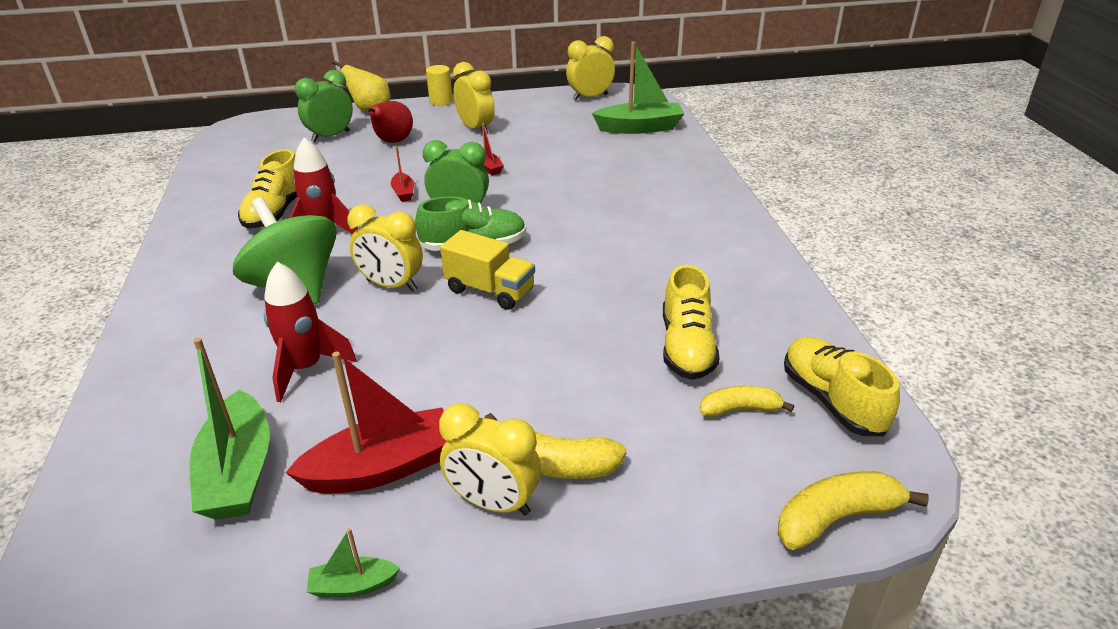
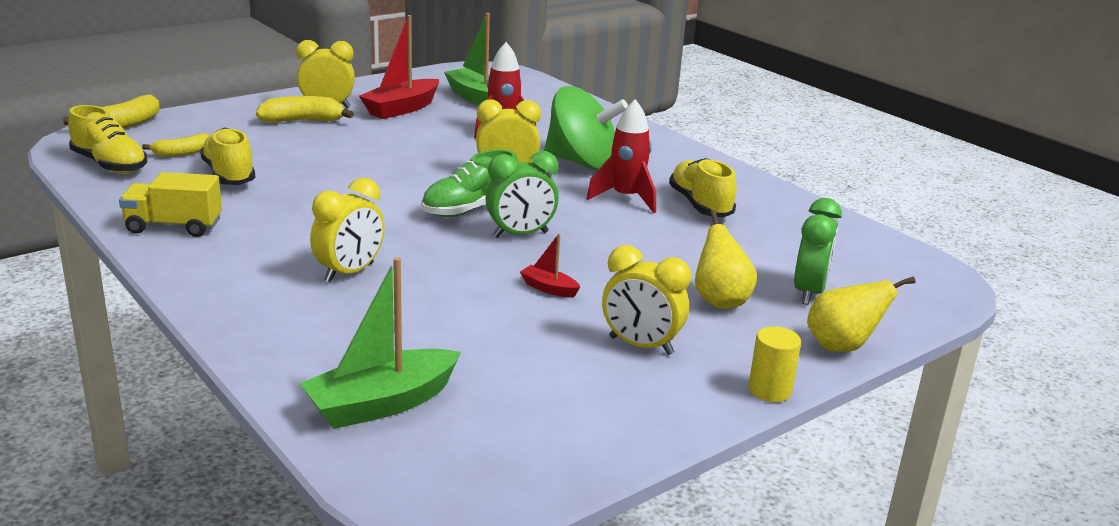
camera: 150 degrees right, 10 degrees down
green boat [307,528,400,597] -> none
red pear [365,101,413,143] -> yellow pear [695,210,757,309]
red boat [391,146,414,202] -> none
yellow truck [440,230,535,310] -> yellow truck moved to [119,172,222,237]
yellow clock [566,36,615,101] -> yellow clock moved to [310,178,385,283]

